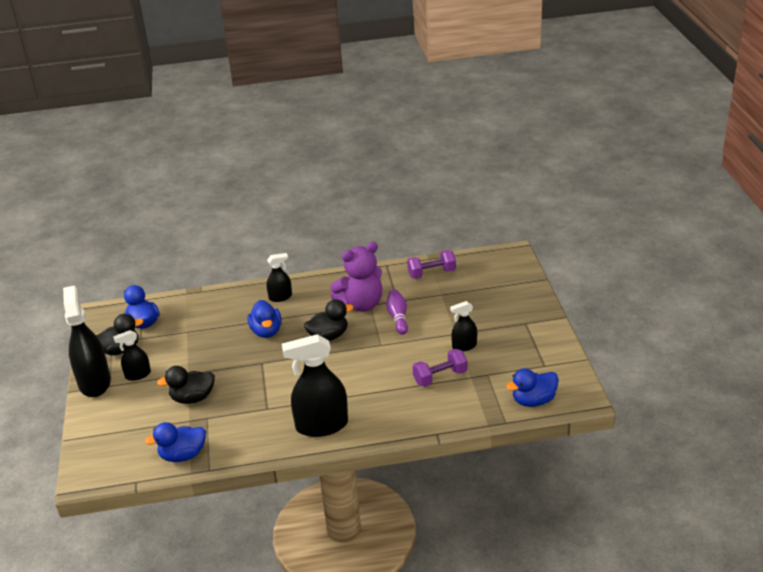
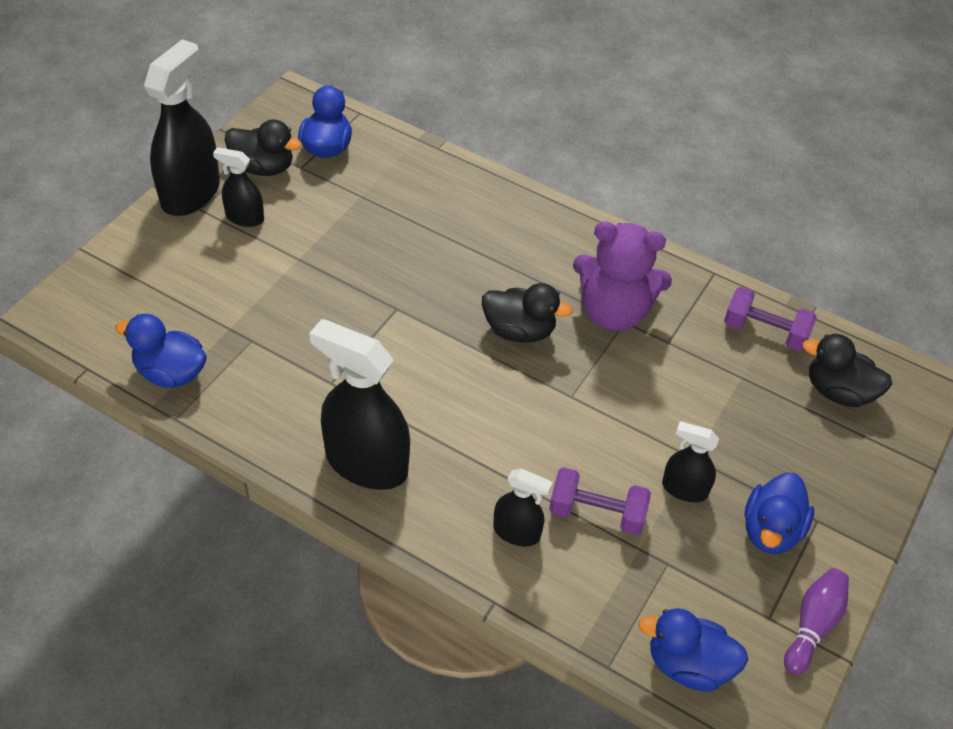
camera: 35 degrees right, 15 degrees up
black duck [157,366,215,404] -> black duck moved to [803,334,892,407]
blue duck [247,300,282,338] -> blue duck moved to [745,473,814,554]
black spray bottle [266,253,292,302] -> black spray bottle moved to [493,468,553,546]
purple bowling pin [386,289,408,335] -> purple bowling pin moved to [784,568,849,675]

